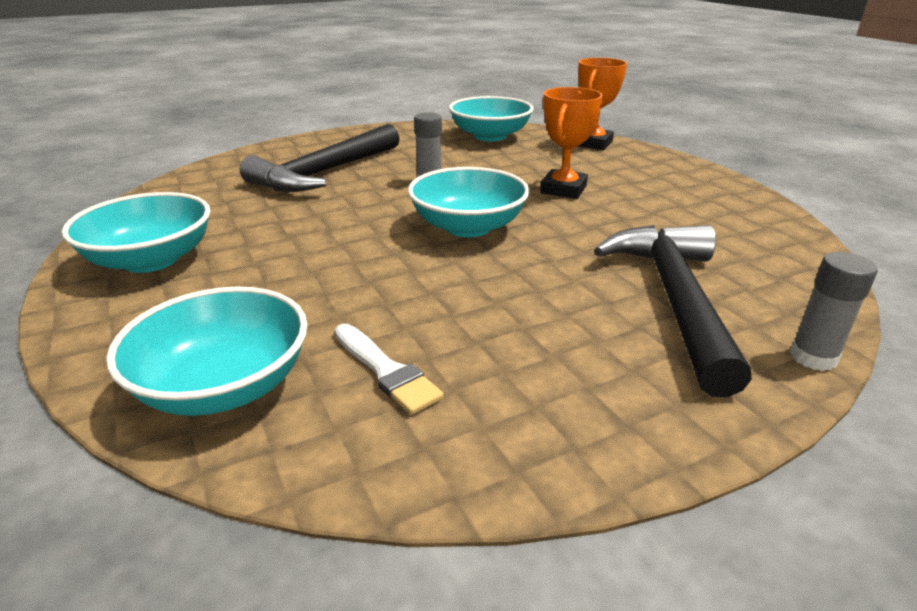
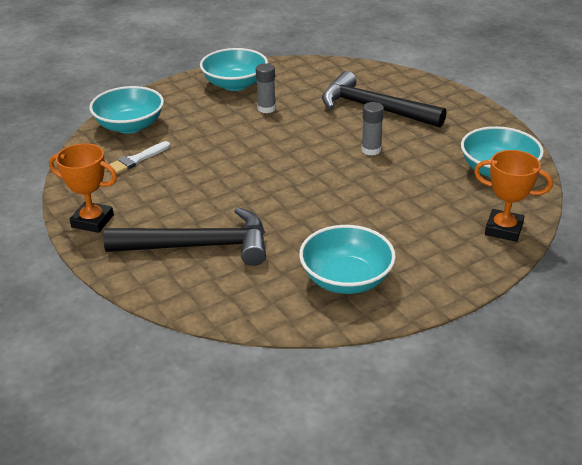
camera: 85 degrees right, 5 degrees up
turquoise bowl [408,167,530,237] -> turquoise bowl moved to [299,225,396,294]
orange trophy [540,87,603,199] -> orange trophy moved to [49,143,117,233]
grey glue stick [790,252,878,371] -> grey glue stick moved to [256,63,276,113]

